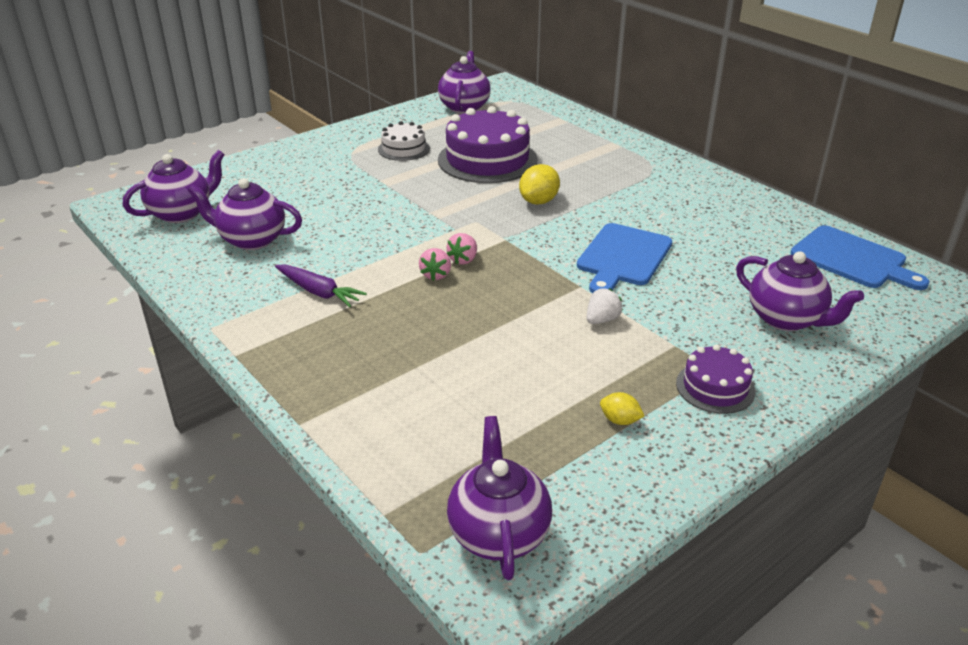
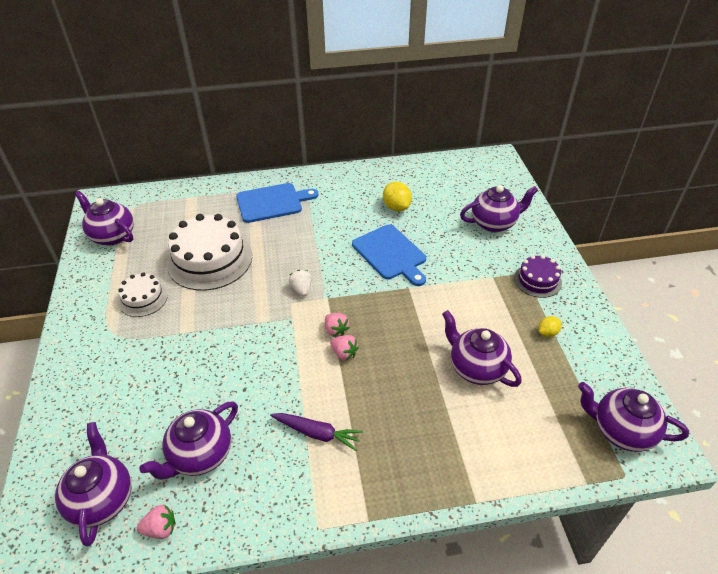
camera: 60 degrees left, 10 degrees up
purple carrot [275,265,367,307] -> purple carrot turned 45 degrees clockwise [270,413,363,451]
purple cake [438,106,538,183] -> white cake [167,214,252,291]
yellow lemon [519,164,560,205] -> yellow lemon moved to [383,182,412,211]
white strawberry [587,288,623,324] -> white strawberry moved to [289,270,312,296]
blue cutting board [791,225,930,290] -> blue cutting board moved to [236,183,319,223]
none -> pink strawberry [137,505,176,539]
none -> purple teapot [442,310,522,387]

